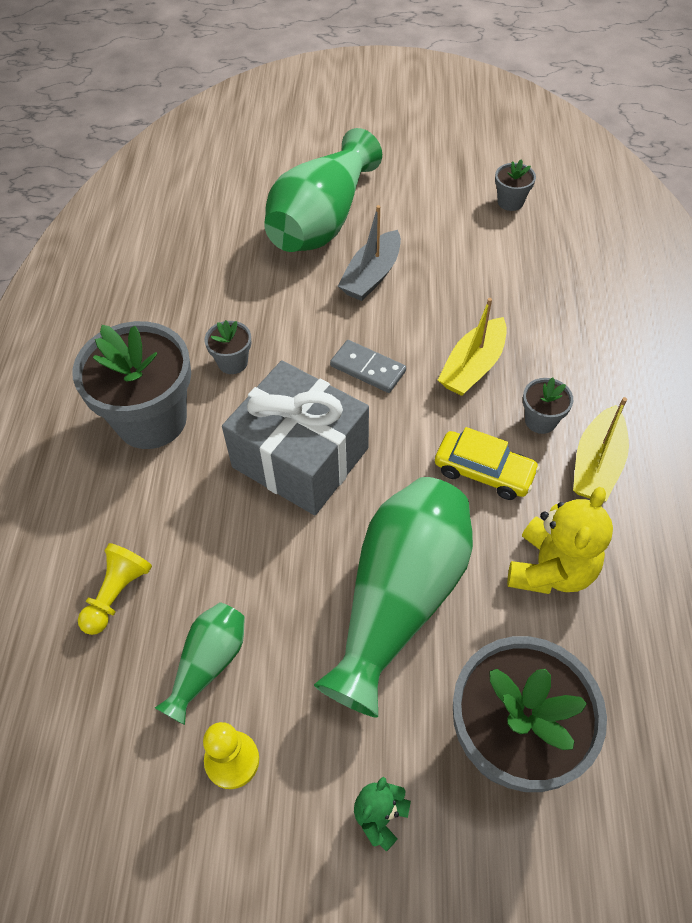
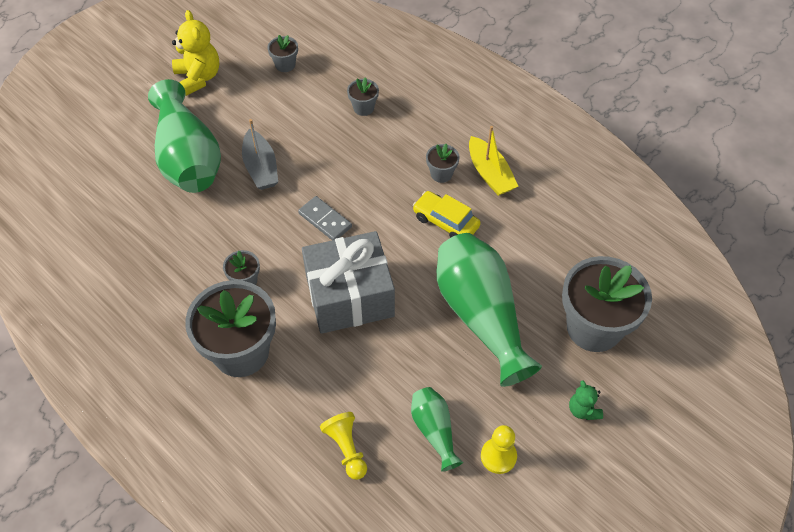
camera: 50 degrees left, 0 degrees up
grey domino [330,340,406,393] -> grey domino turned 60 degrees clockwise [298,196,352,240]
yellow car [435,427,540,500] -> yellow car turned 120 degrees counterclockwise [413,191,481,238]
yellow boat [438,298,507,396] -> none
yellow teddy bear [507,487,613,594] -> yellow teddy bear moved to [172,10,219,96]
none -> grey flower pot [347,77,379,116]

